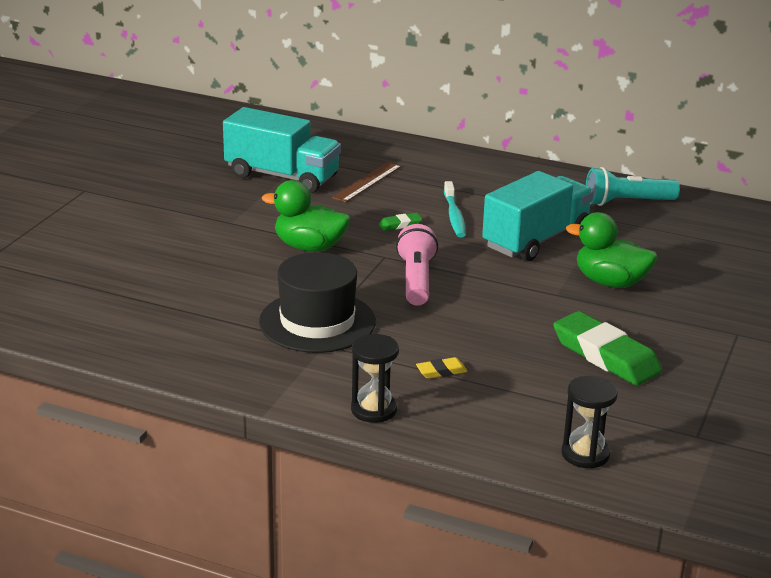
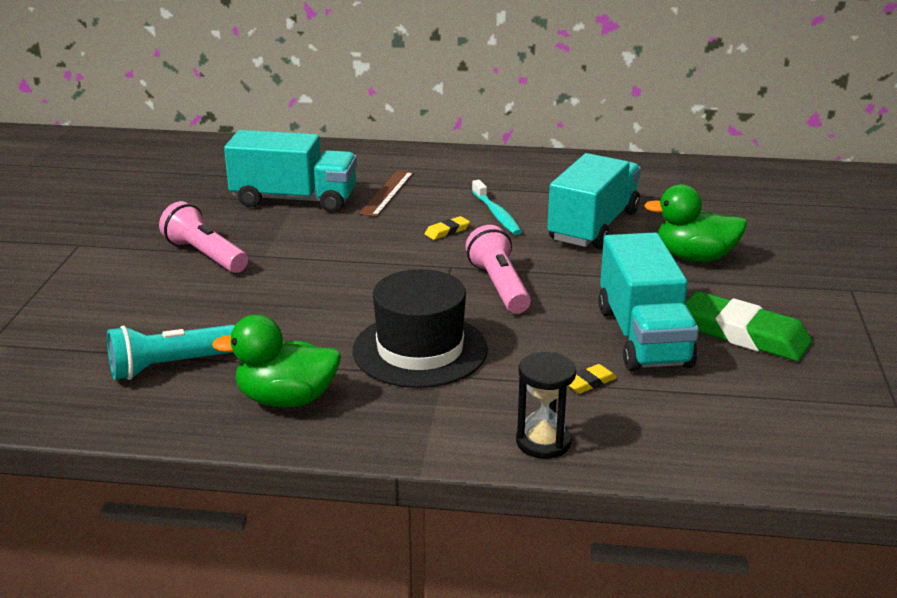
camera: 15 degrees left, 0 degrees up
green duck [262,180,350,252] -> green duck moved to [212,314,341,408]
green eraser [379,213,422,231] -> yellow eraser [425,216,470,240]
black hourglass [561,376,618,469] -> none
turquoise flashlight [586,167,680,206] -> turquoise flashlight moved to [107,325,235,380]
none -> pink flashlight [159,201,248,273]
none -> turquoise truck [598,232,699,371]

